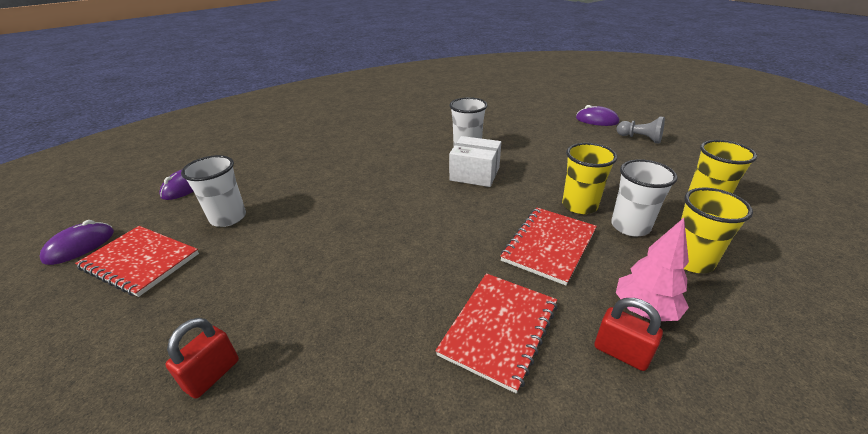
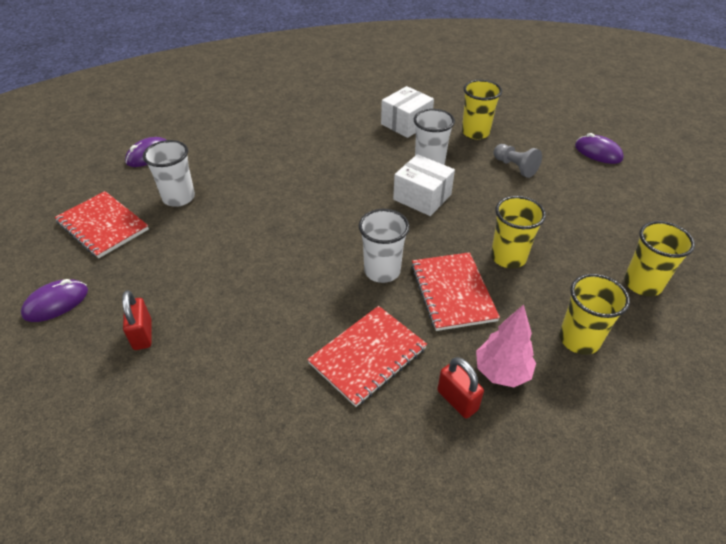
camera: 15 degrees right, 10 degrees up
purple mouse [40,220,114,265] -> purple mouse moved to [21,279,88,322]
red padlock [165,318,239,399] -> red padlock turned 60 degrees counterclockwise [122,290,151,350]
red notebook [500,208,597,286] -> red notebook turned 60 degrees counterclockwise [411,252,500,331]
white cup [611,159,678,236] -> white cup moved to [359,209,410,283]
grey pawn [617,117,665,143] -> grey pawn moved to [494,144,542,178]
none -> white box [381,86,434,138]
none -> yellow cup [462,80,502,139]

